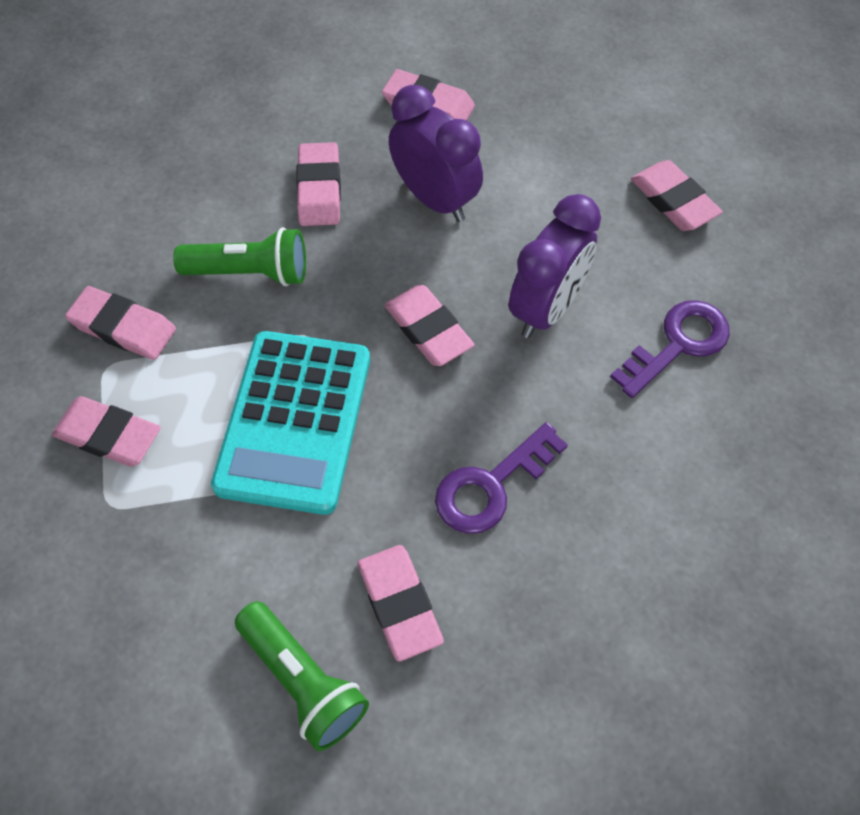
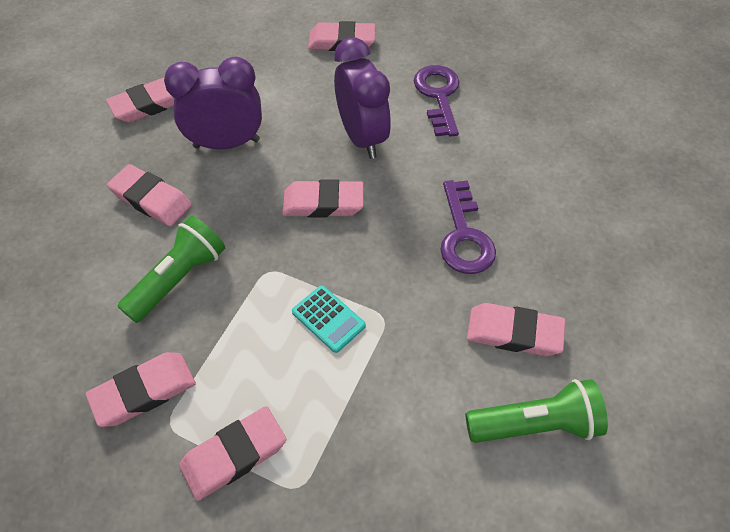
camera: 55 degrees left, 5 degrees down
turquoise calculator [211,331,370,515] -> turquoise calculator [292,285,366,353], size x0.42

